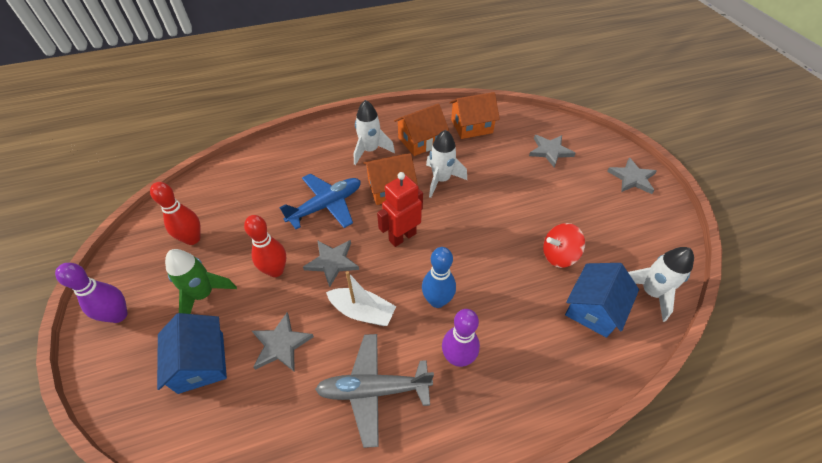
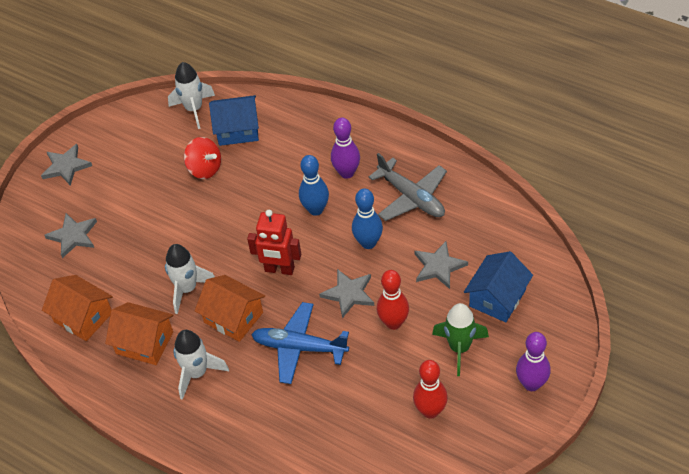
camera: 125 degrees left, 0 degrees up
white boat [326,271,396,326] -> blue bowling pin [352,188,383,249]

